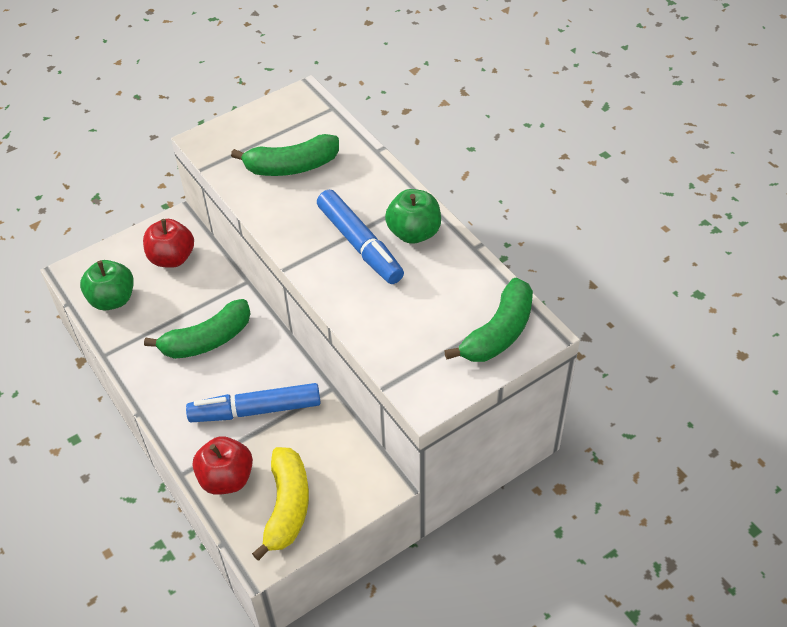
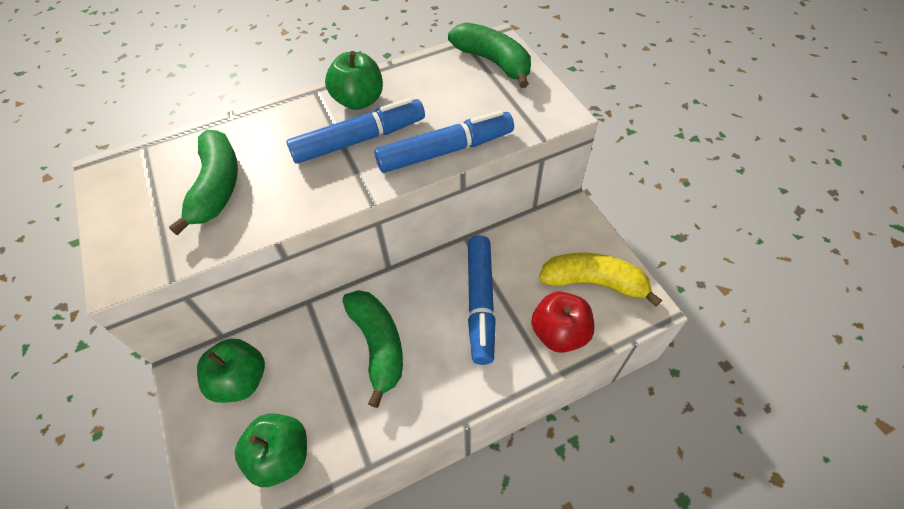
camera: 80 degrees left, 5 degrees up
red apple [143,219,194,268] -> green apple [197,338,265,403]
none -> blue marker [374,110,514,173]

